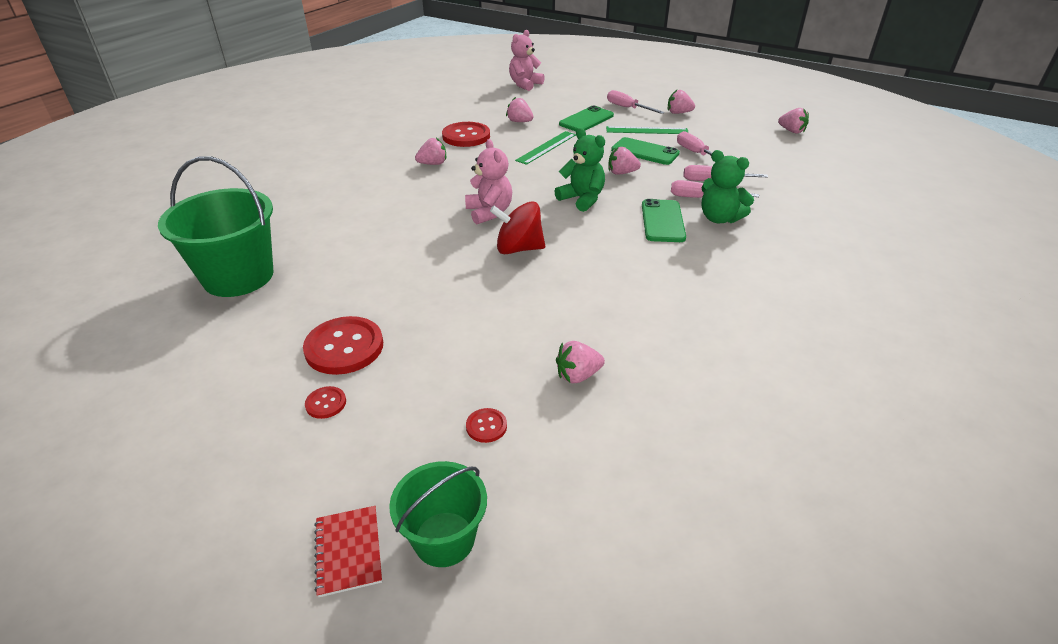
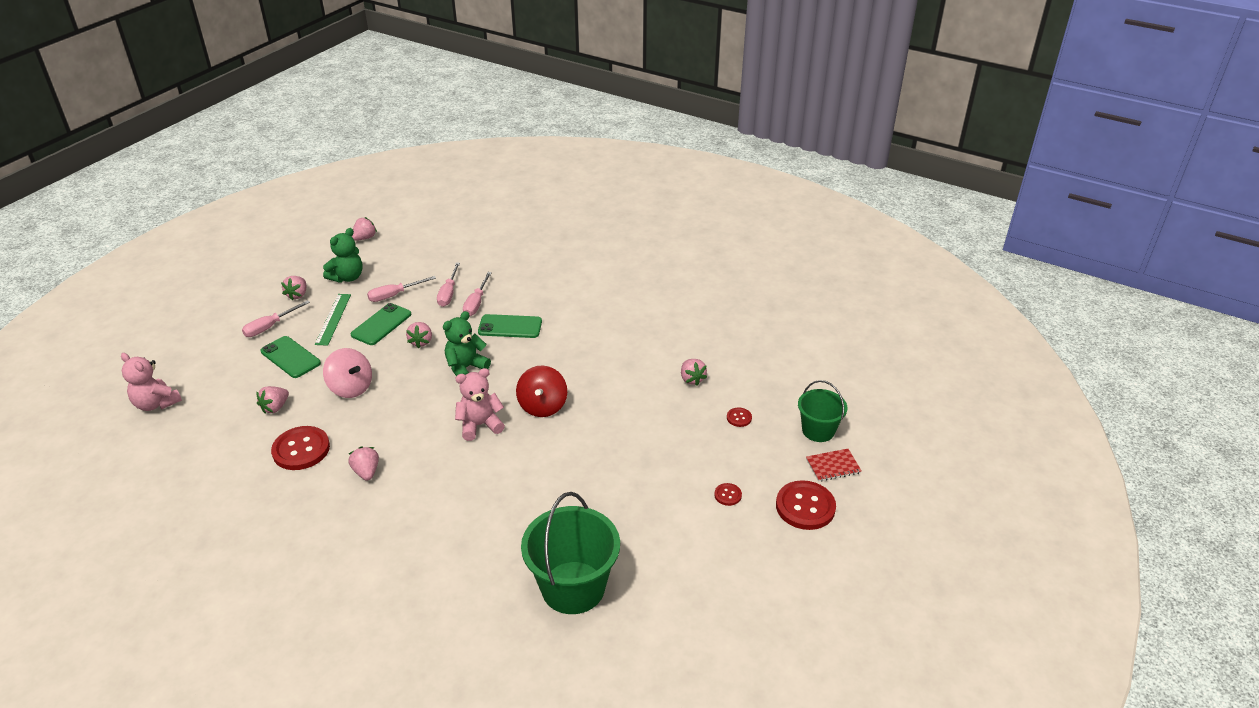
camera: 90 degrees left, 0 degrees up
red button [303,316,383,375] -> red button moved to [776,480,836,530]
green ruler [515,131,576,165] -> pink spinning top [323,348,372,398]
green teddy bear [702,150,754,223] -> green teddy bear moved to [323,228,363,283]

